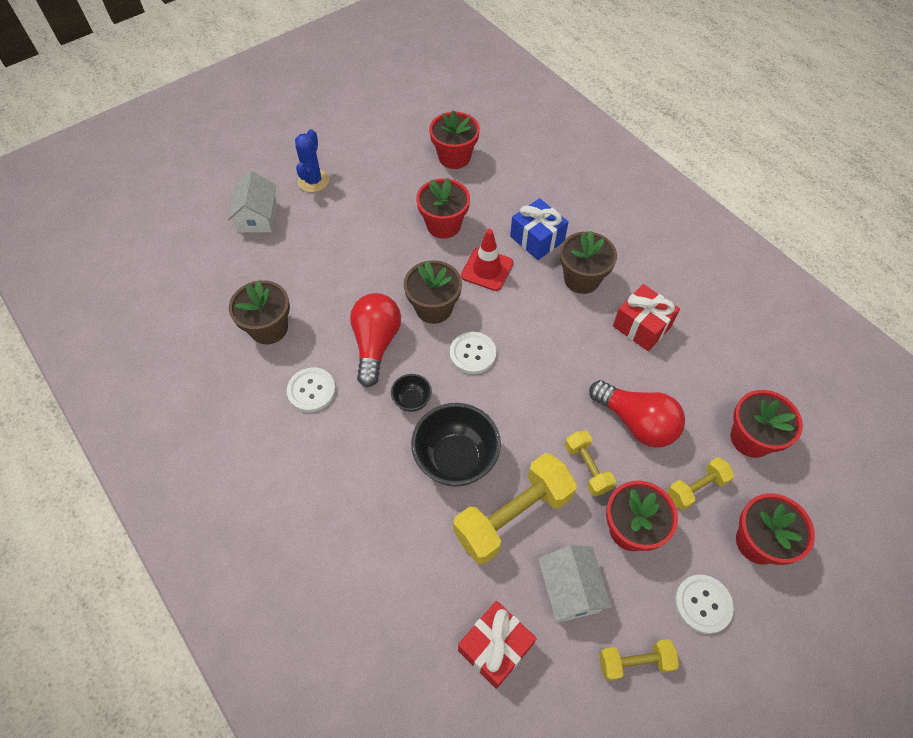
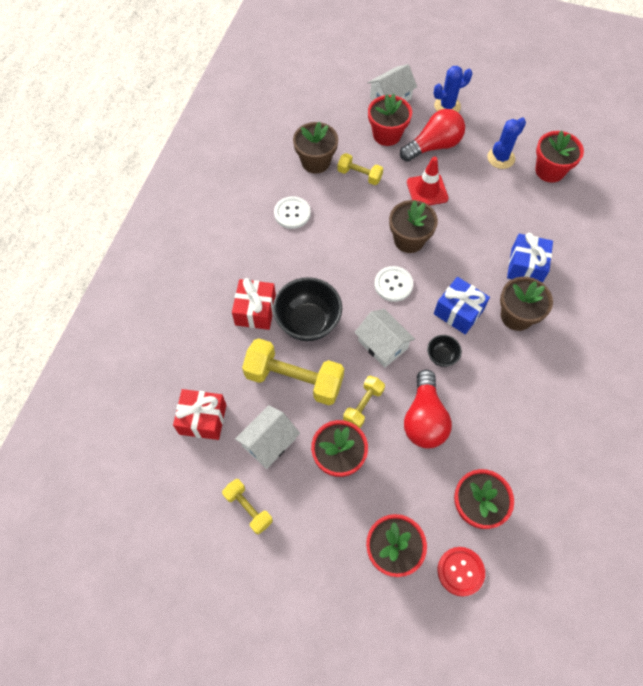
camera: 55 degrees right, 5 degrees up
red light bulb [350,293,401,387] -> red light bulb moved to [400,109,465,162]
black bowl [391,374,432,412] -> black bowl moved to [427,335,462,367]
red flower pot [416,178,470,238] -> red flower pot moved to [368,94,412,146]
red traffic cone [461,229,513,291] -> red traffic cone moved to [407,156,448,205]
red gift [613,284,680,351] -> red gift moved to [232,278,276,330]
yellow dumbbell [667,457,734,510] -> yellow dumbbell moved to [337,153,383,185]
white button [675,575,734,634] -> none
none -> white house [355,309,415,368]
none -> blue gift [434,277,490,334]
none -> red button [437,547,485,596]
none -> blue cactus [487,118,526,169]

